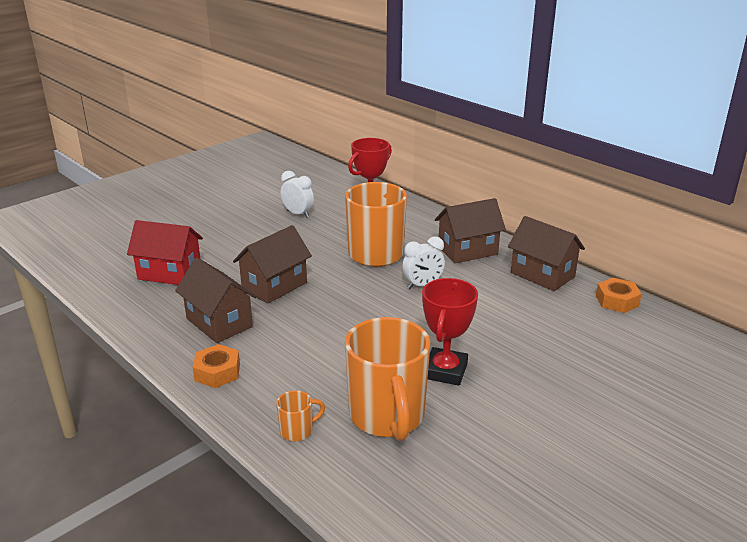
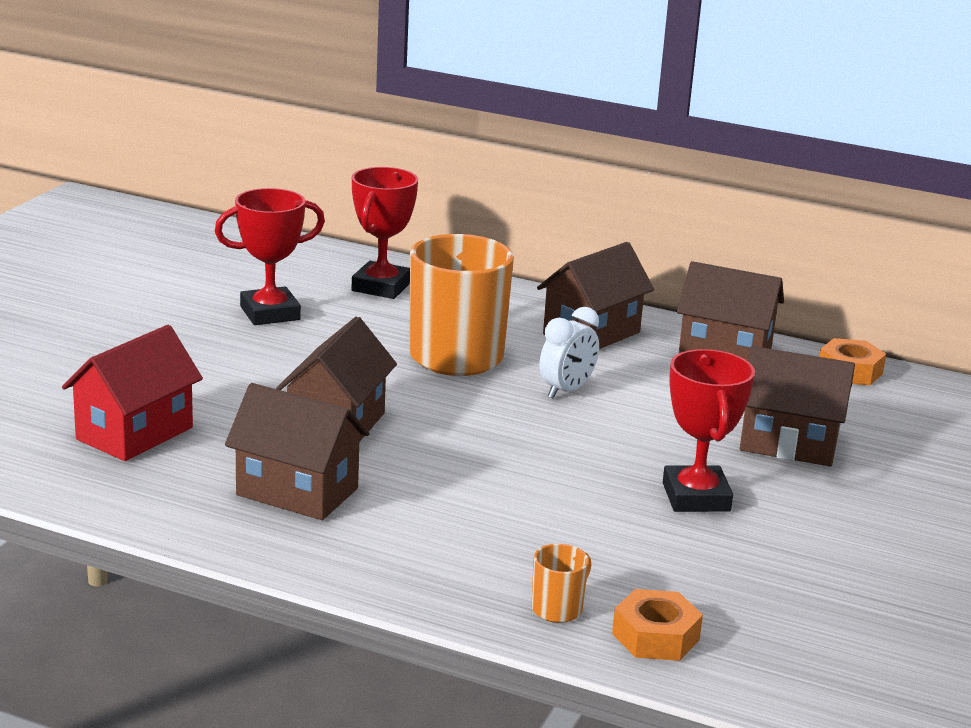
camera: 25 degrees left, 5 degrees down
red house [127,220,203,285] -> red house turned 45 degrees counterclockwise [62,325,203,461]
orange nut [193,344,240,388] -> orange nut moved to [612,589,703,661]
white clock [281,171,314,218] -> red trophy [215,188,325,325]
orange mug [345,317,431,441] -> none
none -> brown house [740,346,855,466]

